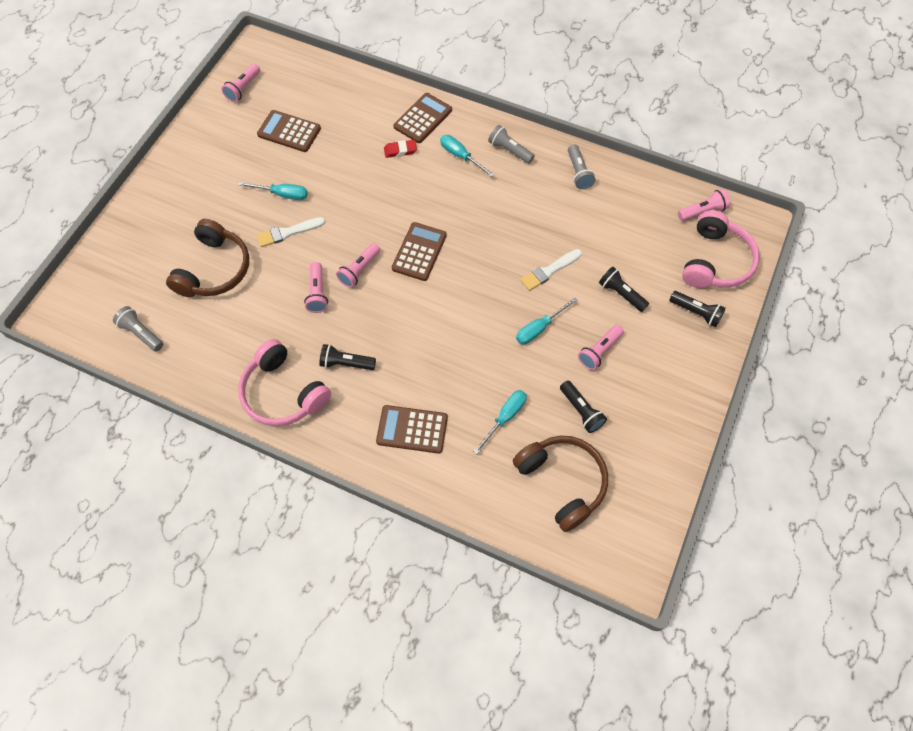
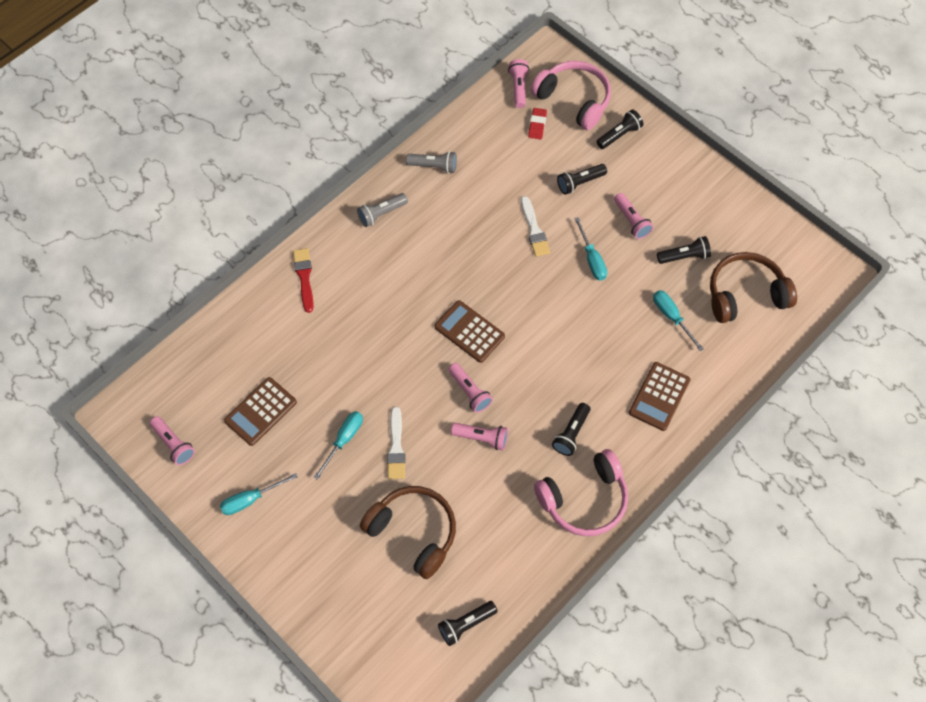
camera: 70 degrees left, 0 degrees up
grey flashlight [113,306,163,352] -> black flashlight [438,601,498,646]
red eraser [384,140,417,158] -> red eraser moved to [528,108,547,139]
brown calculator [393,93,452,143] -> red brush [293,248,314,313]
turquoise screwdriver [440,135,494,177] -> turquoise screwdriver moved to [220,473,298,515]

